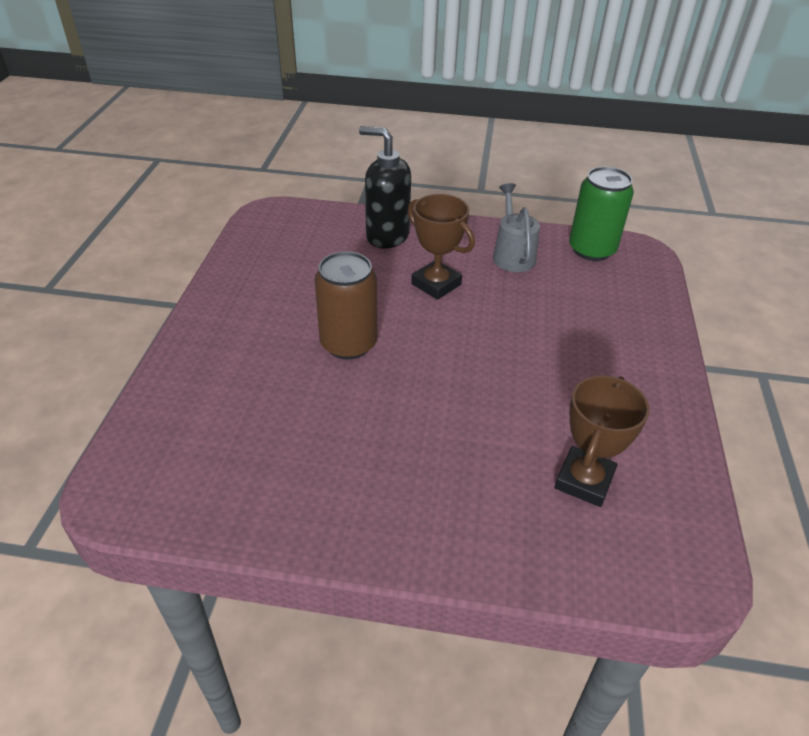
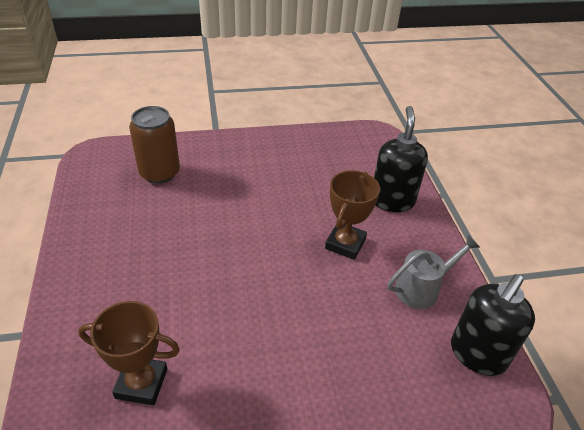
camera: 70 degrees right, 0 degrees up
brown can [314,251,377,359] -> brown can moved to [129,106,180,184]
green can [569,167,634,261] -> black soap dispenser [451,274,535,376]

